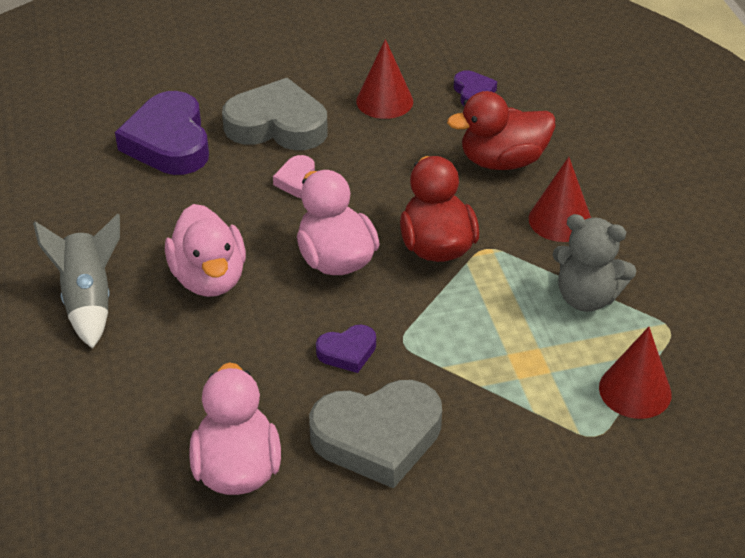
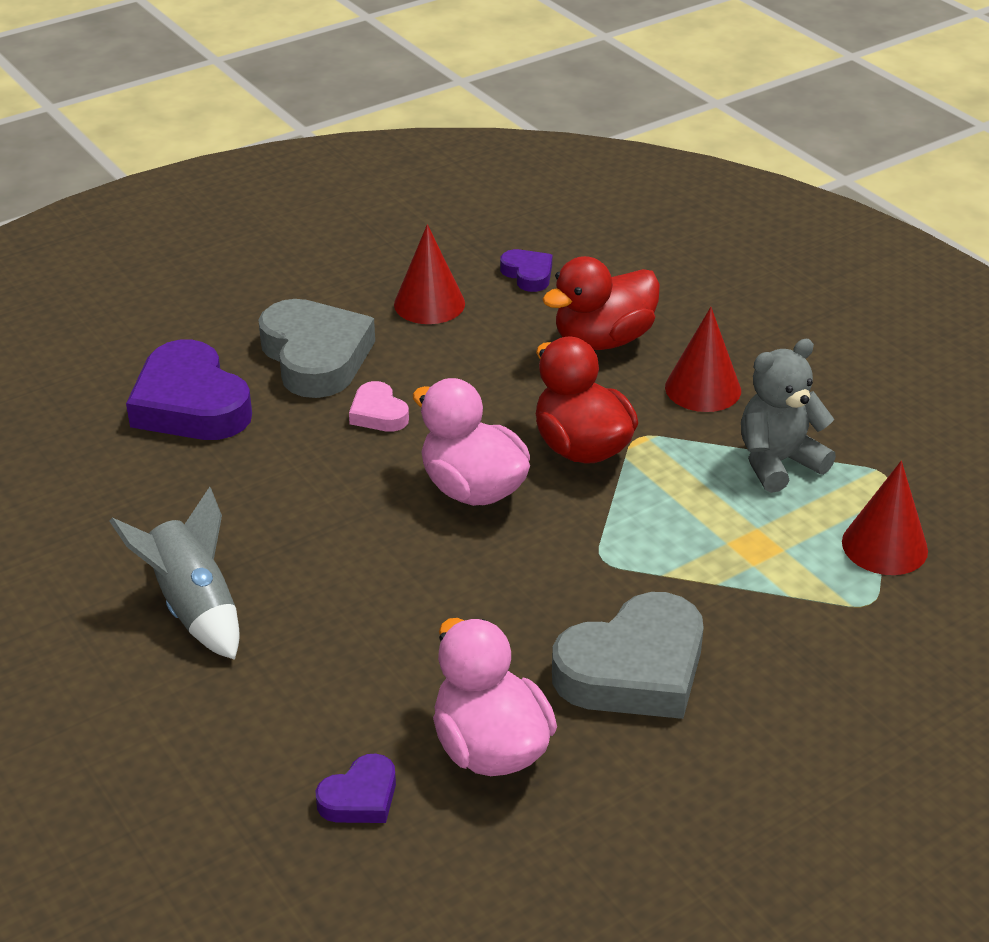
camera: 20 degrees left, 5 degrees down
pink duck [165,204,246,297] -> none
grey heart [222,78,328,150] -> grey heart turned 75 degrees clockwise [258,299,375,398]
purple heart [316,325,376,373] -> purple heart moved to [316,754,396,823]
grey teddy bear [553,214,636,312] -> grey teddy bear turned 150 degrees clockwise [741,339,836,493]

